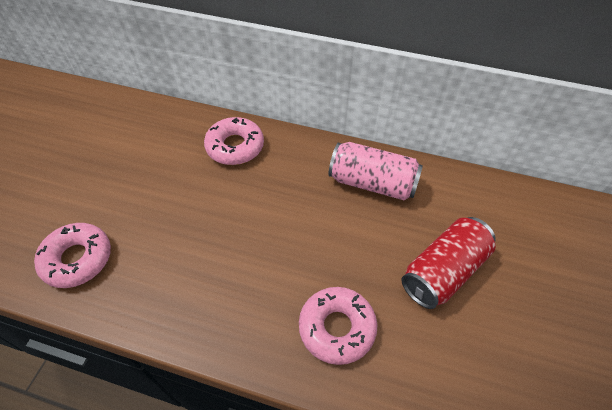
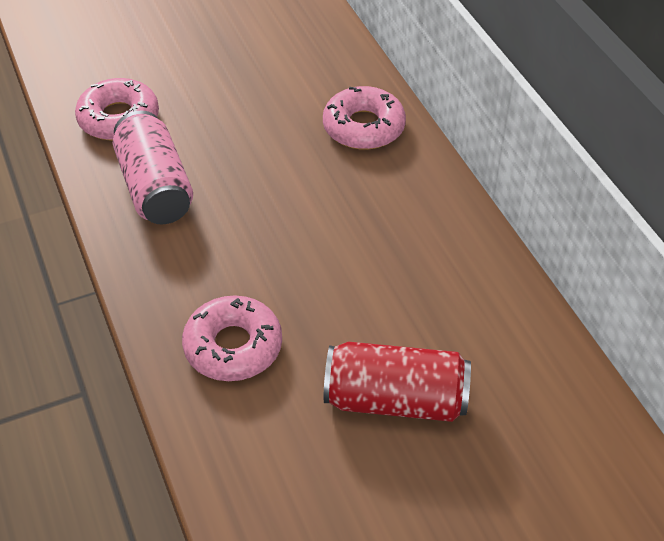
camera: 50 degrees right, 5 degrees down
pink can [329,142,423,200] -> pink can moved to [113,111,193,224]

